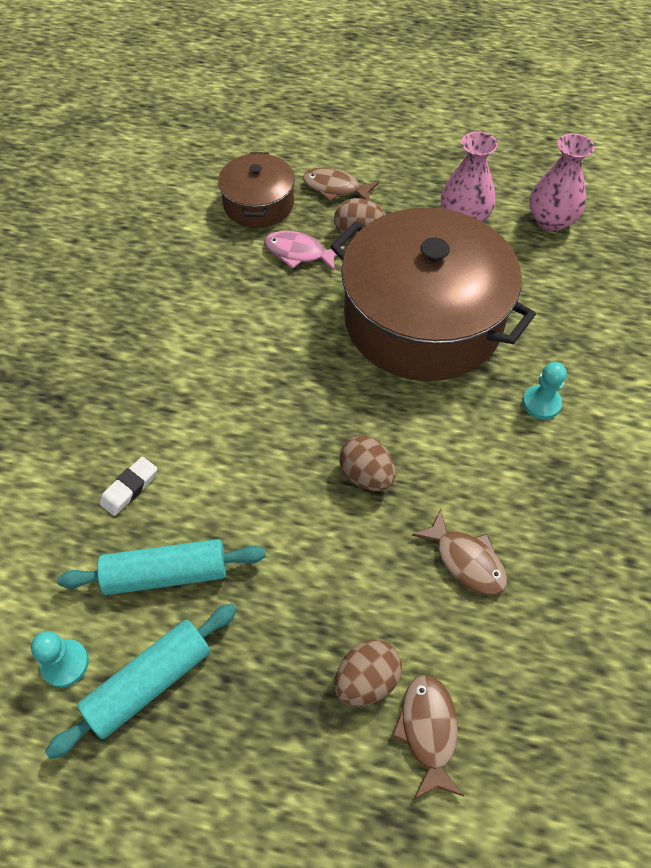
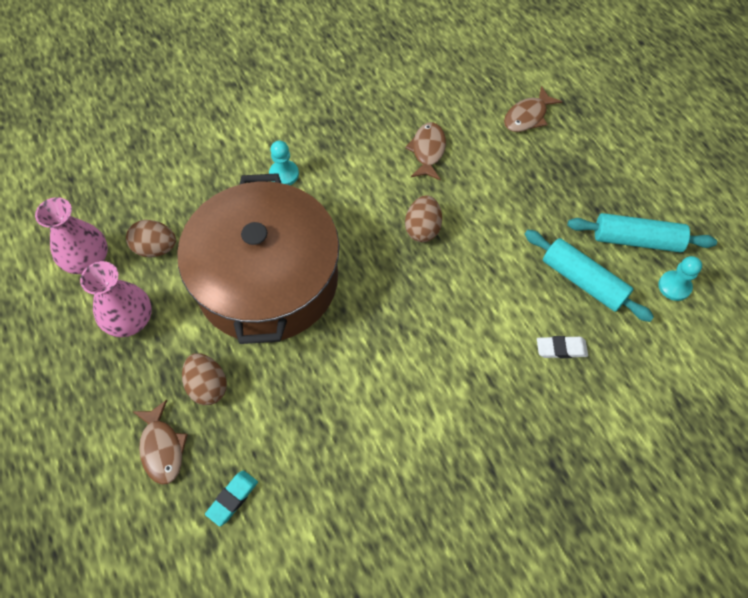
camera: 130 degrees left, 5 degrees up
brown pot [218,152,295,228] -> turquoise eraser [205,470,258,526]
pink fish [264,231,345,271] -> none
brown egg [334,639,402,707] -> brown egg moved to [126,220,176,257]

